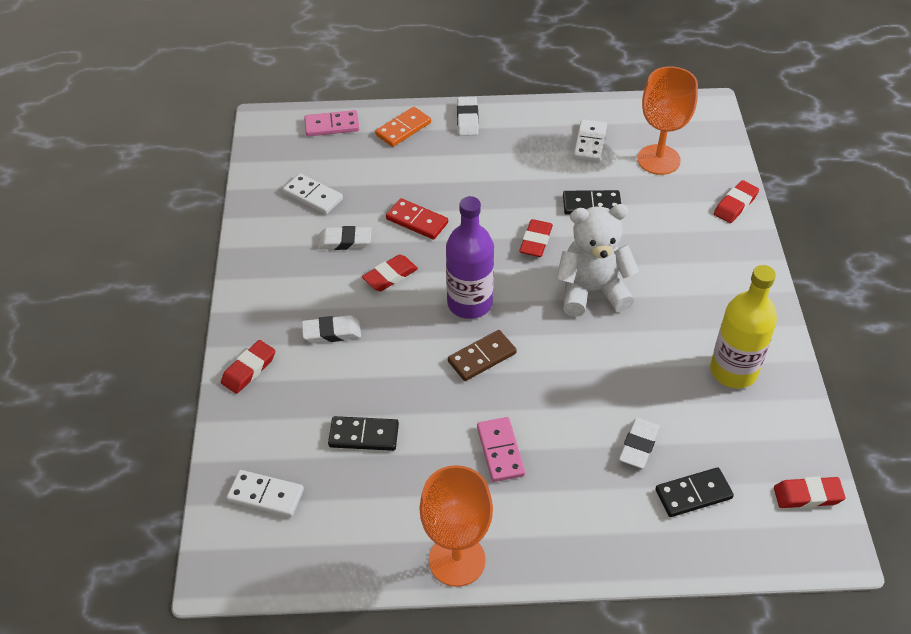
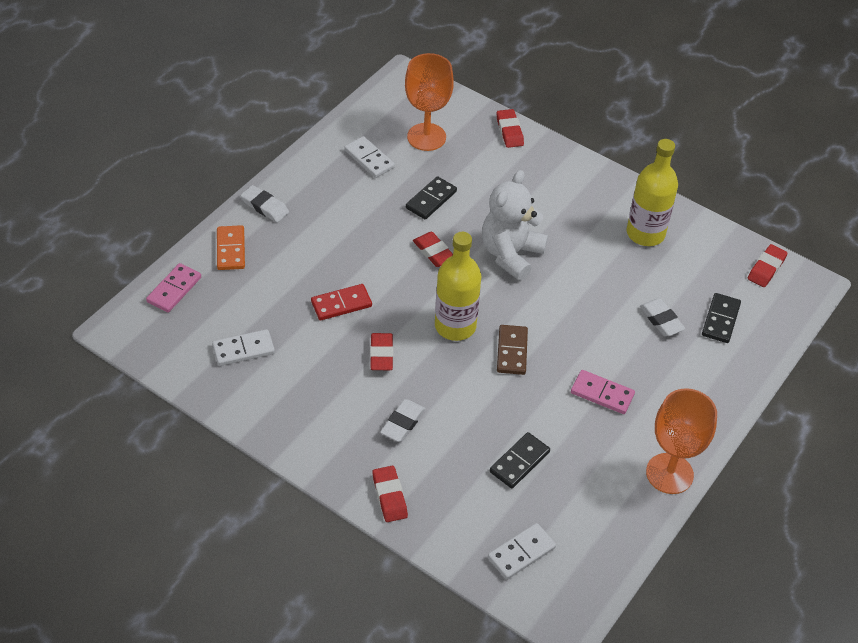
camera: 55 degrees left, 0 degrees up
white eraser [318,226,371,250] -> none
purple bottle [446,196,494,319] -> yellow bottle [435,232,481,341]

